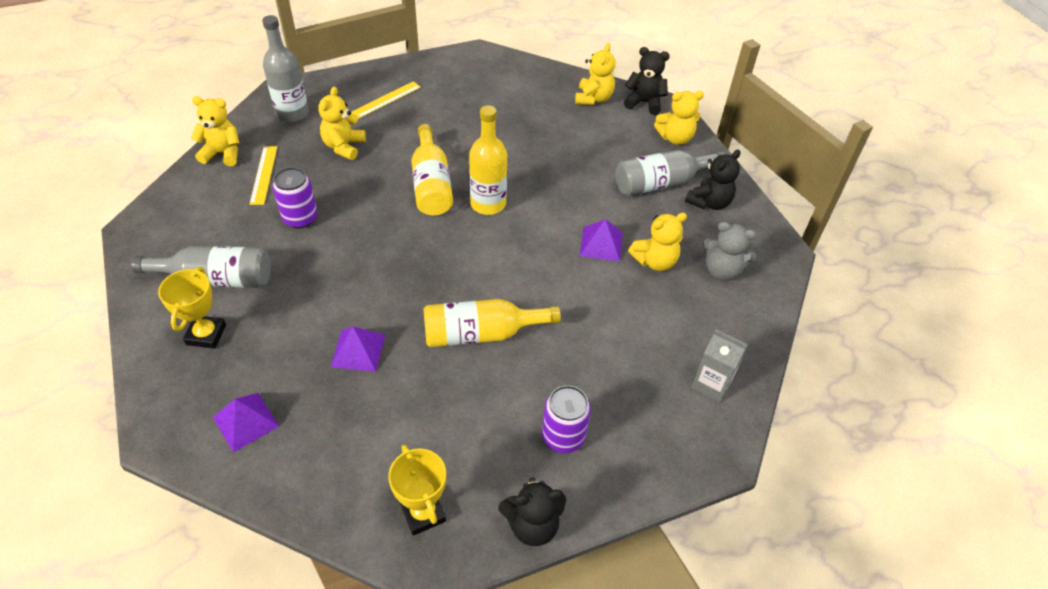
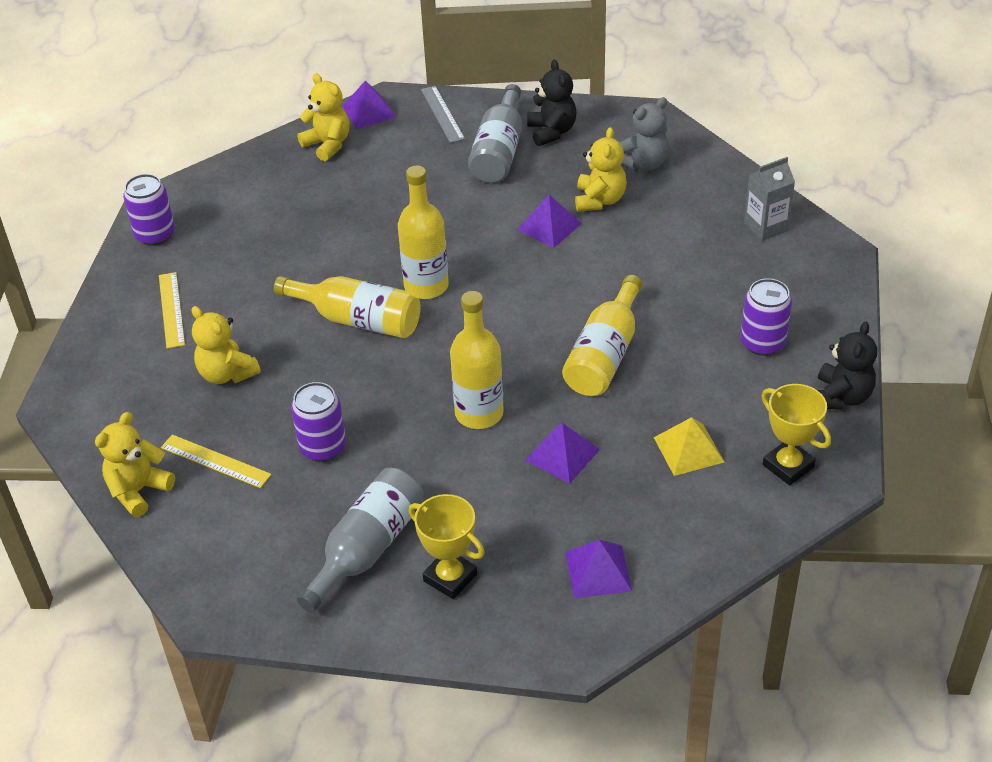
camera: 55 degrees left, 5 degrees down
grey bottle [262,15,309,123] -> none
yellow trophy [388,444,446,536] -> yellow trophy turned 45 degrees clockwise [762,384,831,485]
black teddy bear [624,47,670,115] -> purple pyramid [342,80,397,129]
yellow teddy bear [654,91,704,145] -> grey ruler [421,86,465,143]
none -> purple can [123,174,175,246]
none -> yellow bottle [450,291,504,429]
none -> yellow pyramid [654,417,724,476]

